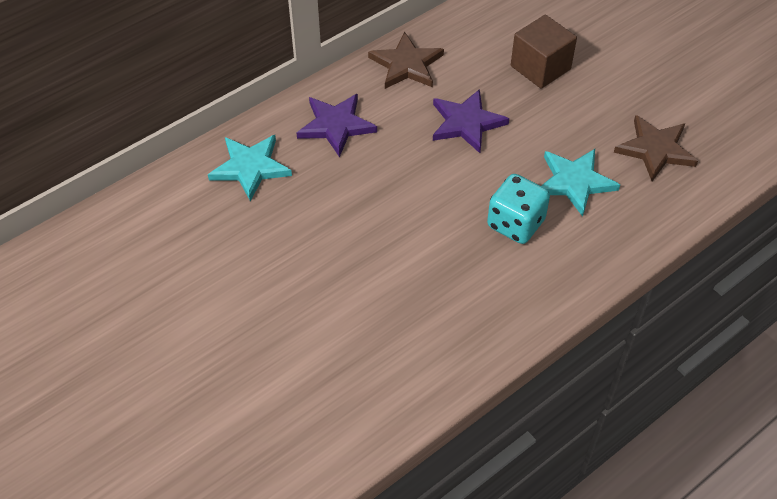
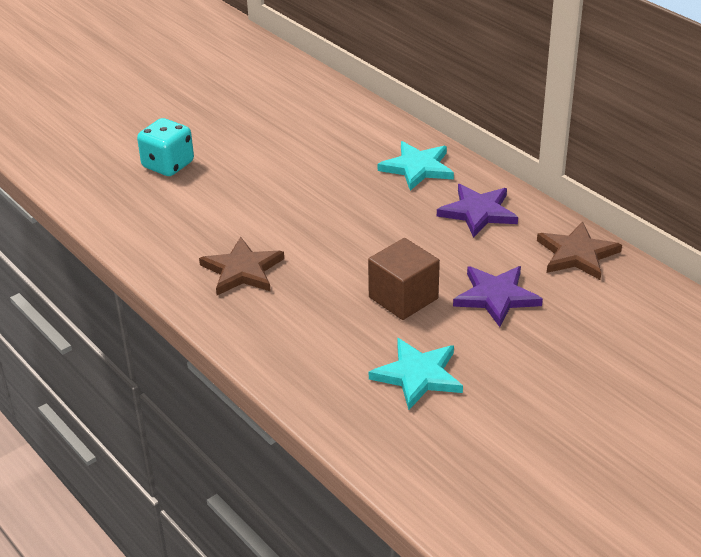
camera: 90 degrees right, 15 degrees down
turquoise dice [487,174,550,244] -> turquoise dice moved to [137,118,194,176]
brown cube [511,14,577,89] -> brown cube moved to [368,238,440,320]
brown star [614,115,698,181] -> brown star moved to [199,237,284,295]

